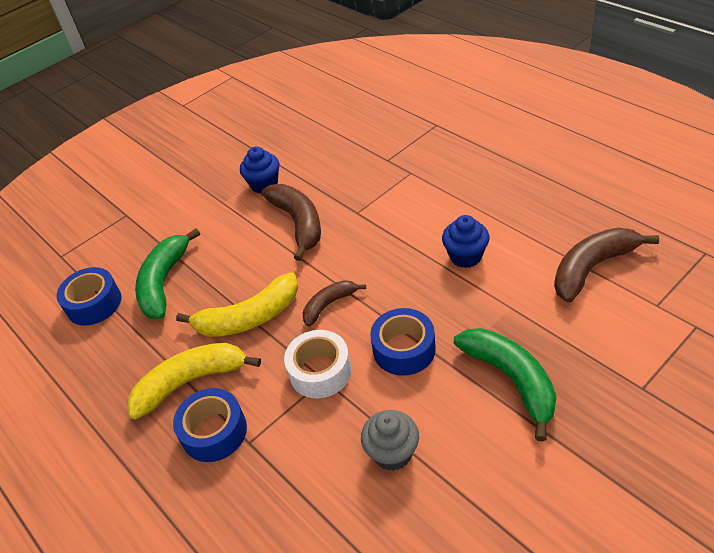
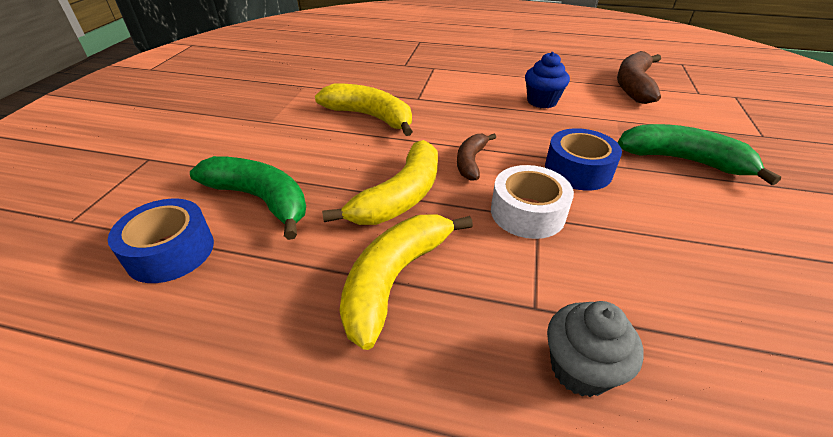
camera: 40 degrees left, 5 degrees down
green banana [135,228,200,319] -> green banana turned 150 degrees clockwise [190,156,306,240]
blue tape [173,388,247,462] -> none
blue cupcake [240,146,279,194] -> none
brown banana [261,184,321,261] -> yellow banana [315,84,413,136]
grey cupcake [361,410,419,471] -> grey cupcake moved to [547,301,644,397]

